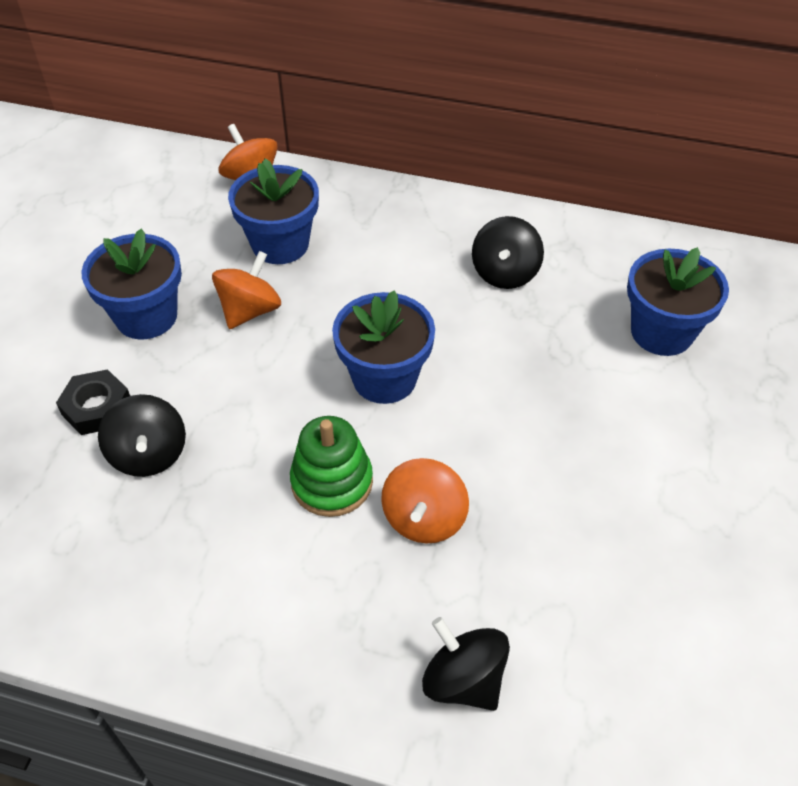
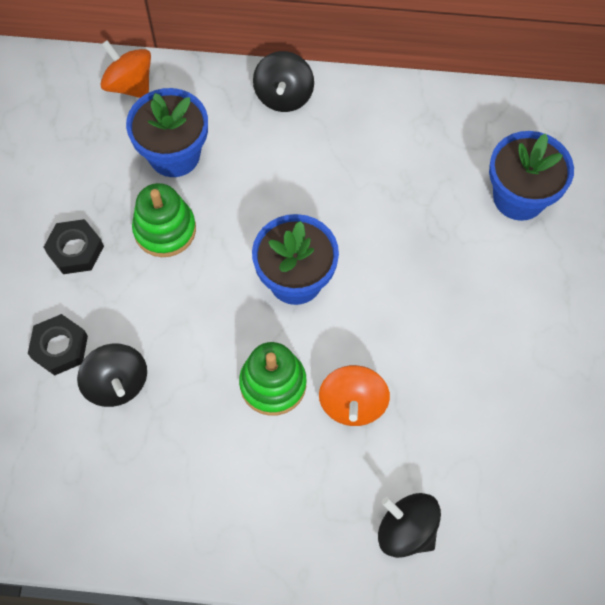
camera: 10 degrees left, 15 degrees up
blue flower pot [81,229,182,339] -> black nut [44,219,104,274]
orange spinning top [212,251,281,329] -> green stacking toy [132,183,196,257]
black spinning top [472,216,544,289] -> black spinning top moved to [253,51,314,112]

